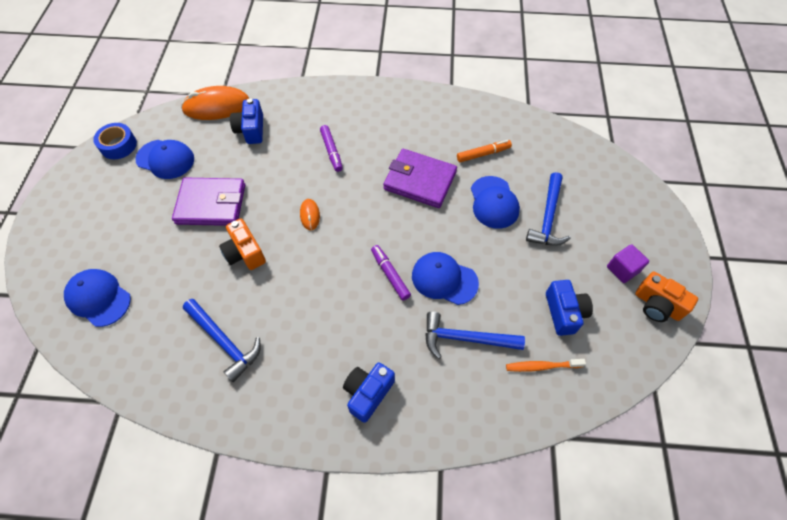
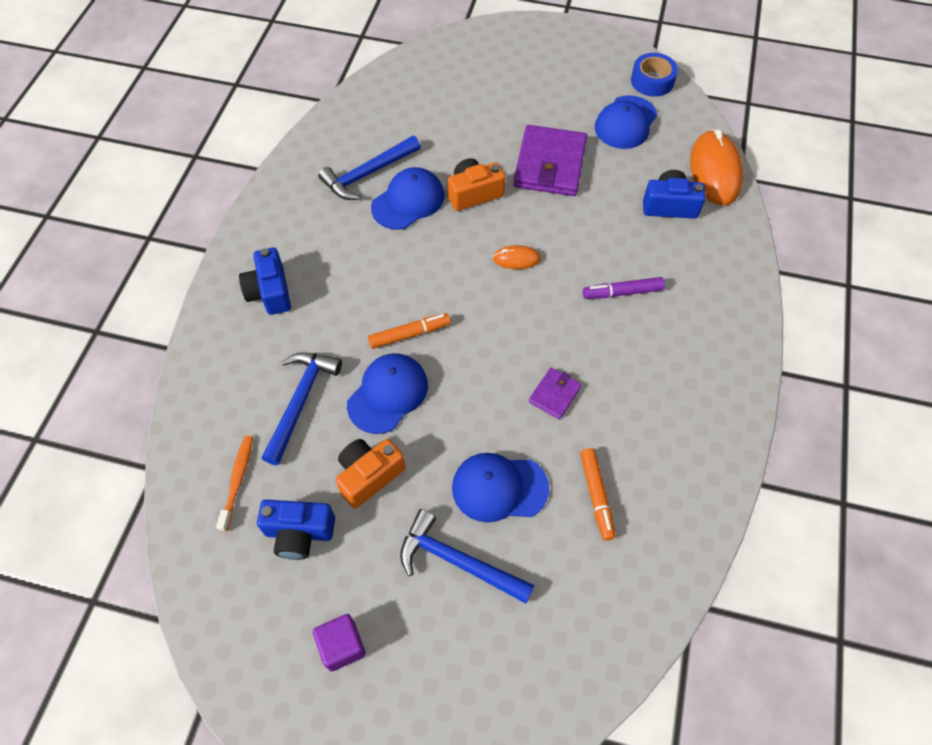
camera: 100 degrees right, 0 degrees up
blue cap [64,269,131,327] -> blue cap moved to [371,167,445,230]
blue camera [343,362,395,423] -> blue camera turned 150 degrees counterclockwise [239,247,291,315]
purple marker [371,245,411,300] -> orange marker [368,313,451,349]
purple wallet [383,149,457,208] -> purple wallet [529,368,582,420], size x0.49
orange camera [635,272,698,322] -> orange camera moved to [335,439,405,508]

